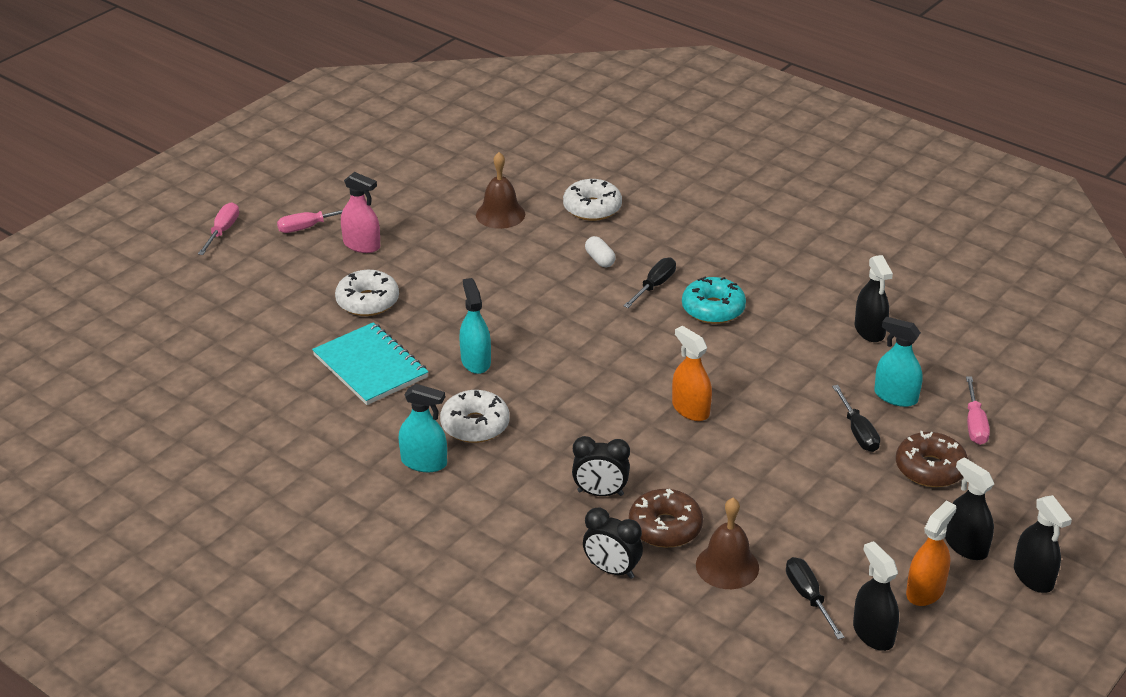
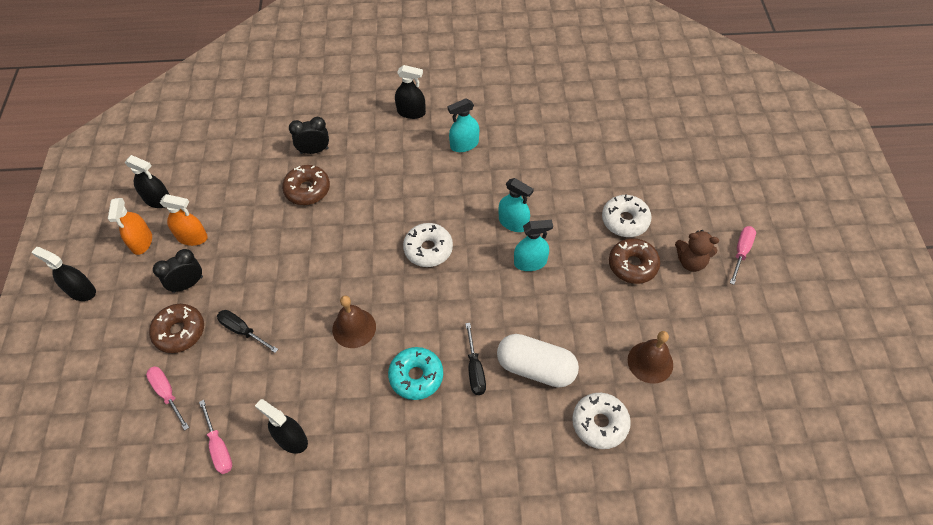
camera: 140 degrees right, 20 degrees up
pink screwdriver [198,202,239,255] -> pink screwdriver moved to [199,400,232,474]
turquoise notebook [312,322,428,405] -> none
pink spray bottle [341,172,380,253] -> brown teddy bear [675,230,719,272]
white donut [440,390,510,443] -> white donut moved to [403,223,453,267]
black clock [572,436,630,496] -> black clock moved to [153,249,203,293]
white capsule [585,236,616,267] -> white capsule [497,334,579,388], size x2.20
orange spray bottle [672,326,712,421] -> orange spray bottle moved to [160,194,208,246]
brown bell [696,498,759,589] -> brown bell moved to [332,296,376,348]
black screwdriver [786,557,844,639] -> none
turquoise spray bottle [874,316,923,407] -> turquoise spray bottle moved to [514,220,553,271]
black spray bottle [945,457,994,560] -> black spray bottle moved to [395,65,426,119]
none -> brown donut [609,238,660,284]

